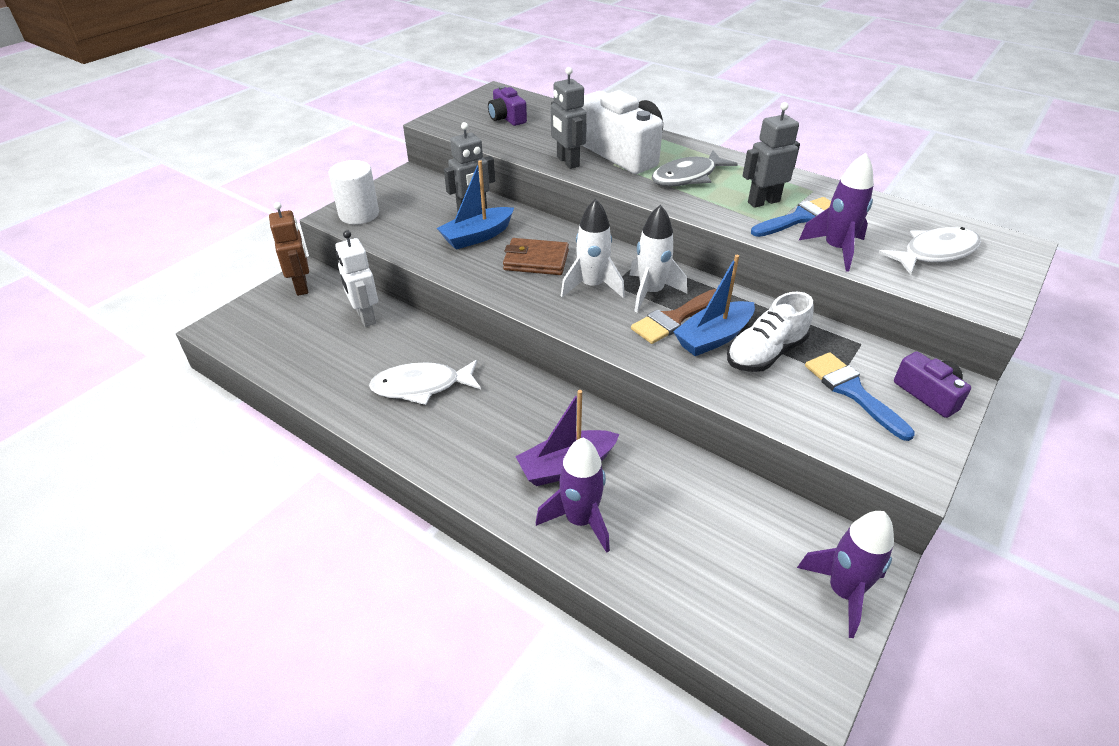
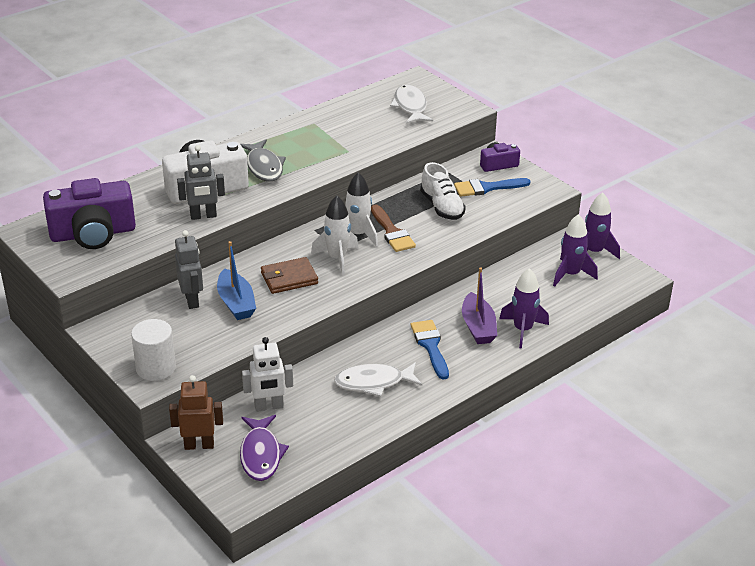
camera: 75 degrees left, 5 degrees down
white fish [369,360,481,405] -> white fish turned 75 degrees clockwise [334,362,422,397]
purple camera [488,86,527,126] -> purple camera [43,178,136,249], size x1.96
brown wallet [503,238,569,275] -> brown wallet turned 45 degrees clockwise [261,257,318,294]
blue boat [673,255,755,356] -> none
grey robot [743,102,800,208] -> none
blue brush [751,197,831,237] -> blue brush moved to [411,320,449,380]
purple rocket [799,153,874,271] -> purple rocket moved to [553,214,598,287]
none -> purple fish [240,415,289,481]

